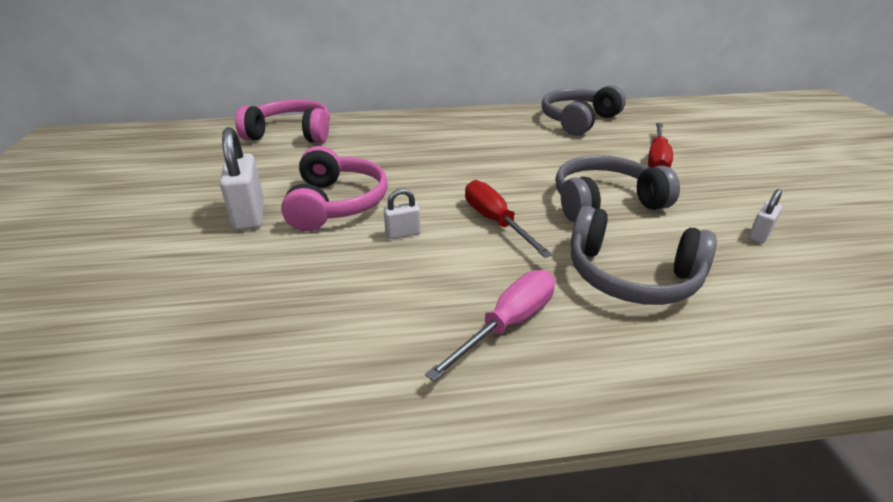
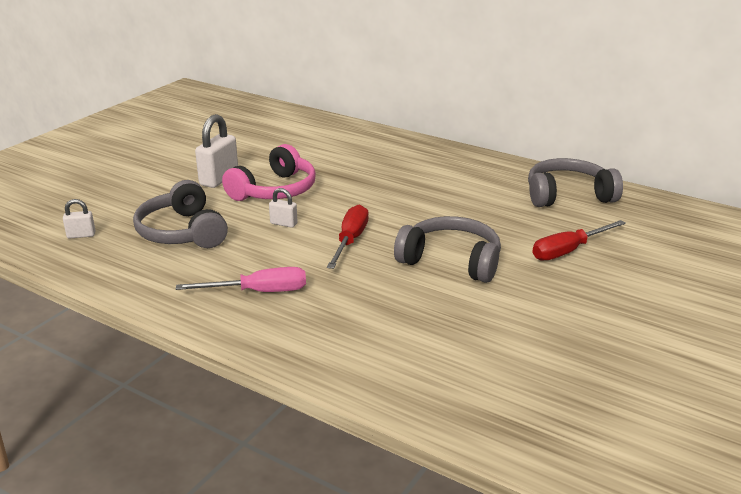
camera: 40 degrees right, 5 degrees down
pink headphones [235,99,330,143] -> none
grey headphones [571,206,717,305] -> grey headphones moved to [133,180,228,248]
white padlock [748,189,782,244] -> white padlock moved to [63,199,95,239]

